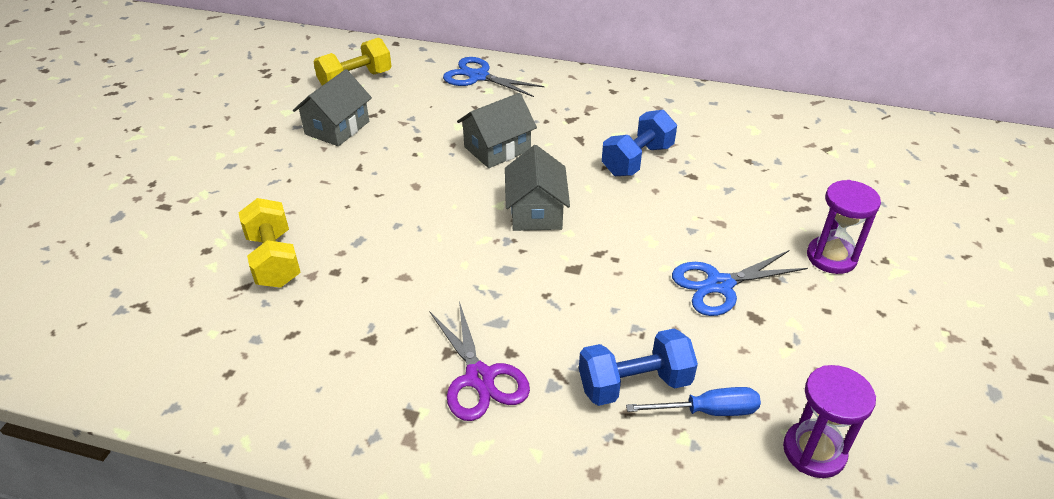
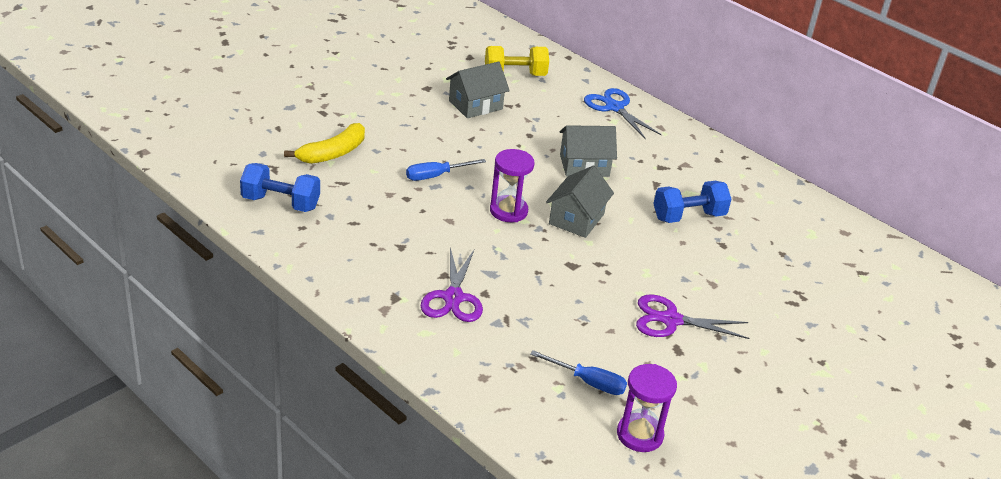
camera: 25 degrees right, 5 degrees down
yellow dumbbell [238,198,301,288] -> none
blue dumbbell [579,328,698,406] -> blue dumbbell moved to [240,163,320,212]
blue scissors [672,250,808,316] -> purple scissors [636,294,749,339]
purple hourglass [807,180,881,274] -> purple hourglass moved to [490,149,535,222]
none -> yellow banana [284,123,365,164]
none -> blue screwdriver [406,159,486,181]

